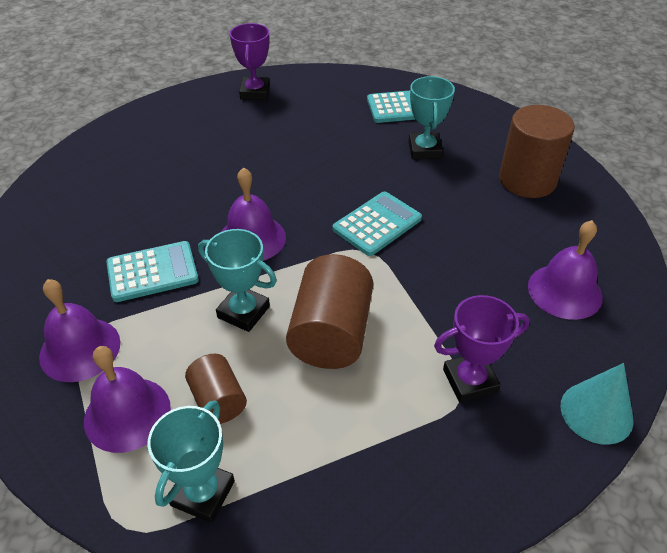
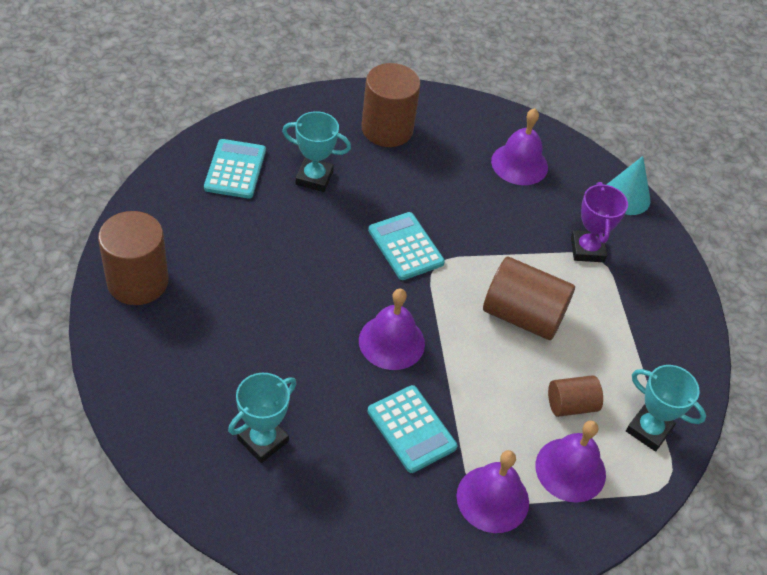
camera: 80 degrees left, 5 degrees up
turquoise calculator [106,241,199,302] -> turquoise calculator turned 150 degrees clockwise [368,385,457,473]
turquoise trophy [198,229,277,332] -> turquoise trophy moved to [228,373,296,463]
purple trophy [230,23,270,100] -> brown cylinder [98,211,168,305]

